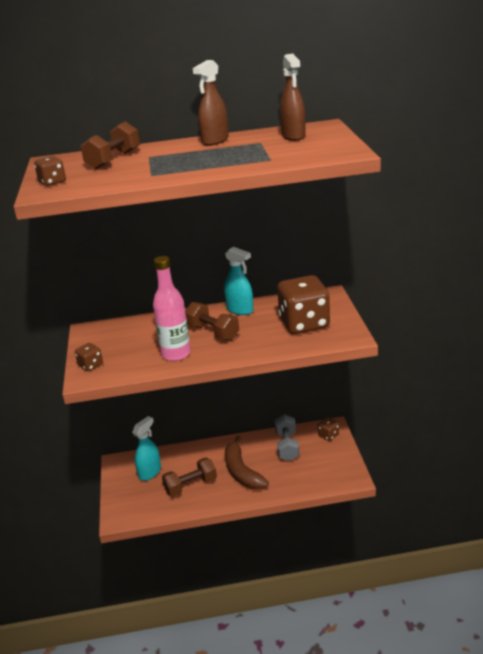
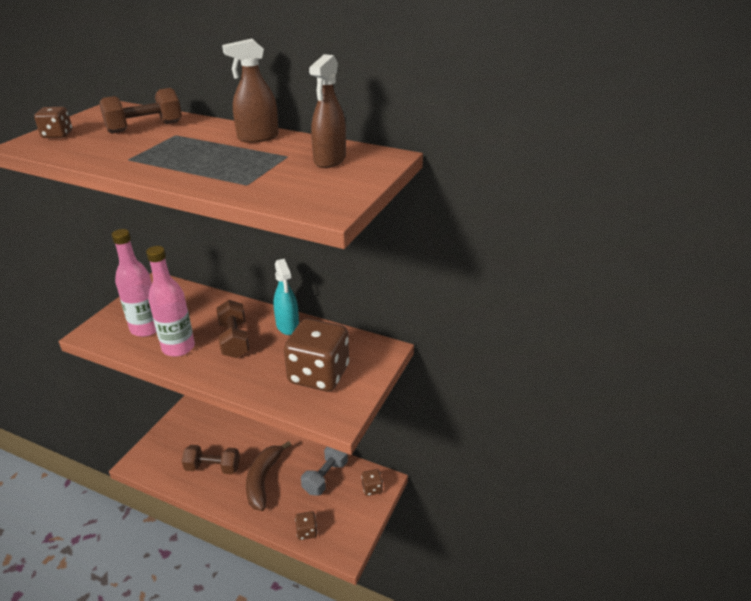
camera: 30 degrees right, 5 degrees up
brown dice [75,343,103,371] -> brown dice moved to [295,511,318,540]
turquoise spray bottle [132,416,161,481] -> none
none -> pink bottle [112,229,156,337]

